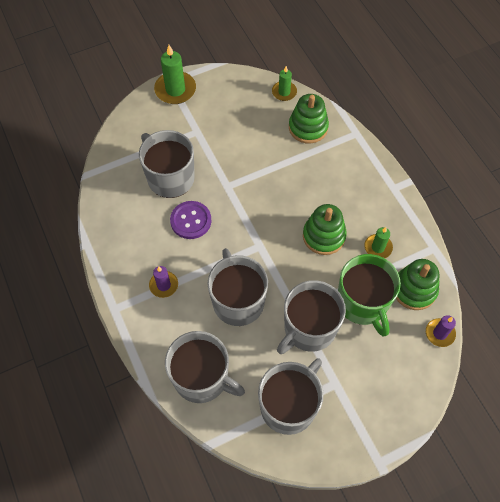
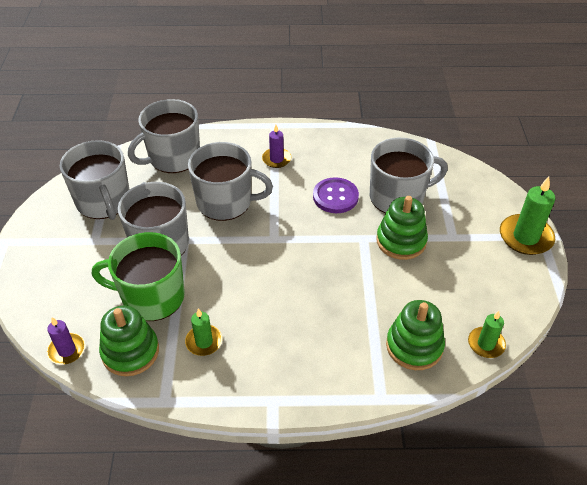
camera: 115 degrees right, 15 degrees down
green stacking toy [303,204,347,255] -> green stacking toy moved to [376,196,428,260]

